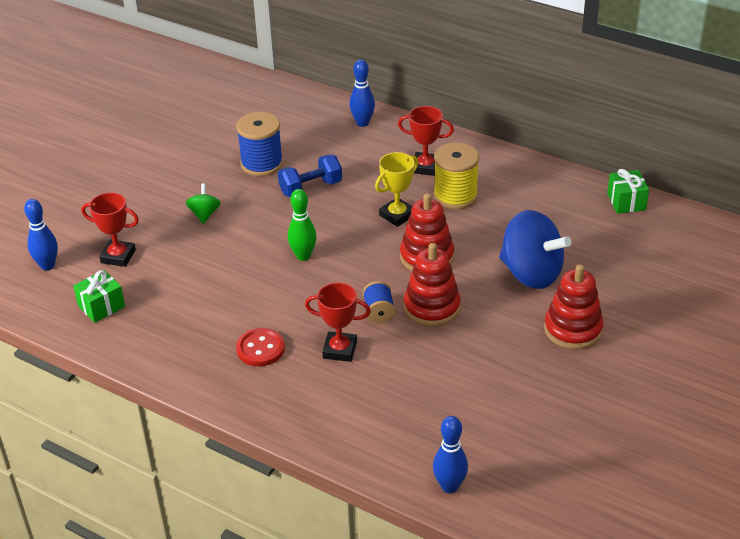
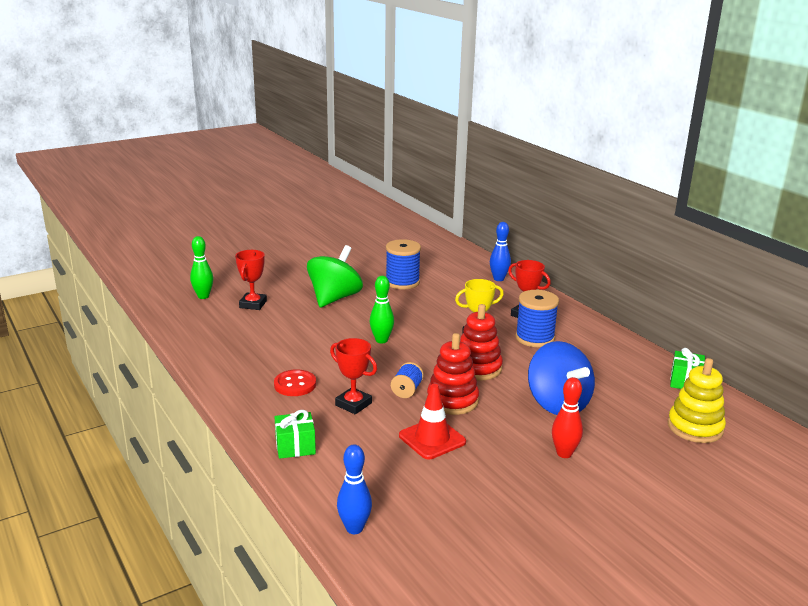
camera: 25 degrees right, 15 degrees down
blue bowling pin [24,199,58,270] -> green bowling pin [190,236,213,299]
green gift [73,270,125,323] -> green gift moved to [274,410,316,459]
red trophy [81,192,139,267] -> red trophy turned 60 degrees clockwise [235,250,267,310]
green spinning top [186,184,221,224] -> green spinning top [307,245,363,308], size x2.14
blue dumbbell [278,154,342,197] -> none
yellow spool [434,142,479,209] -> blue spool [515,290,559,347]
red stacking toy [544,264,604,350] -> red bowling pin [552,377,583,458]
none -> red traffic cone [399,384,466,459]
none -> yellow stacking toy [667,358,726,443]

